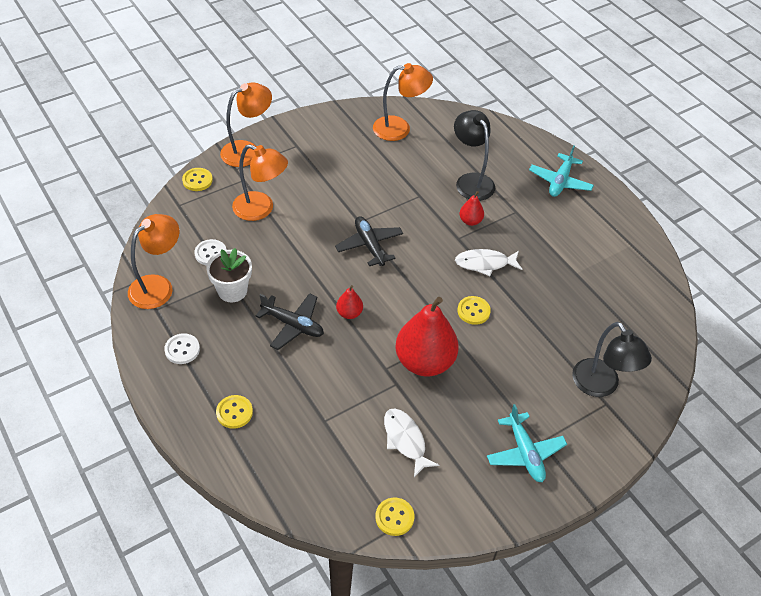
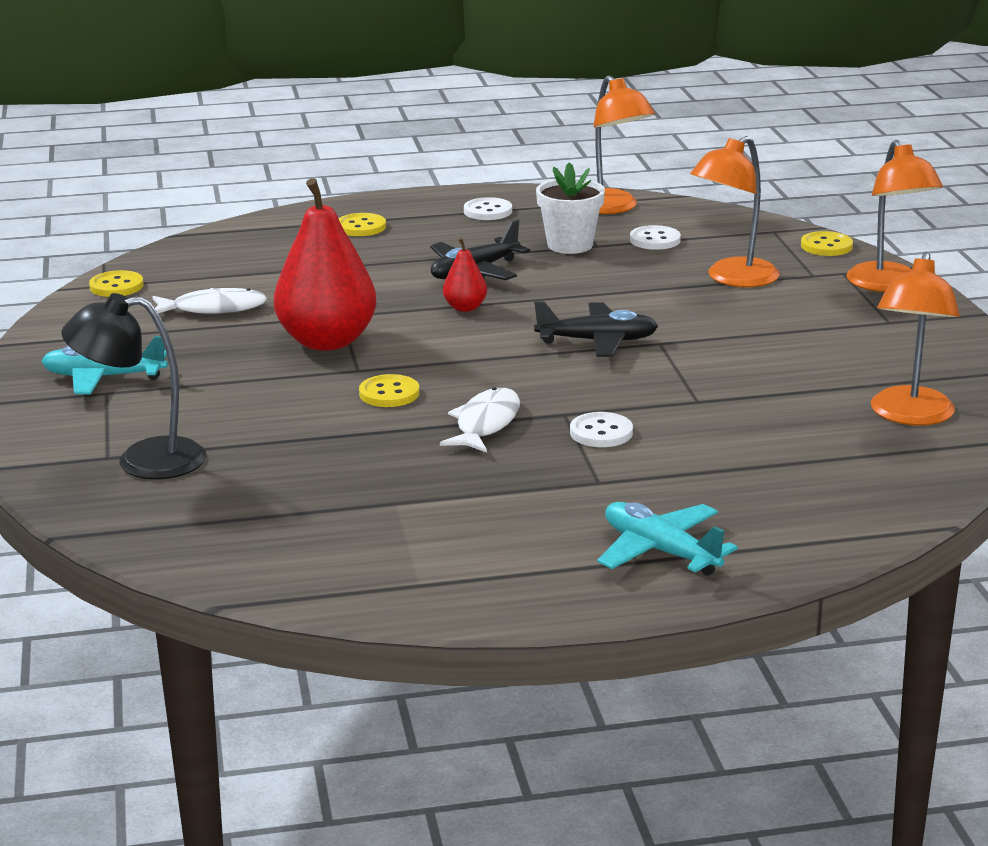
camera: 115 degrees right, 25 degrees down
black lamp [454,110,495,201] -> none
red pear [460,191,484,226] -> white button [570,412,633,447]

